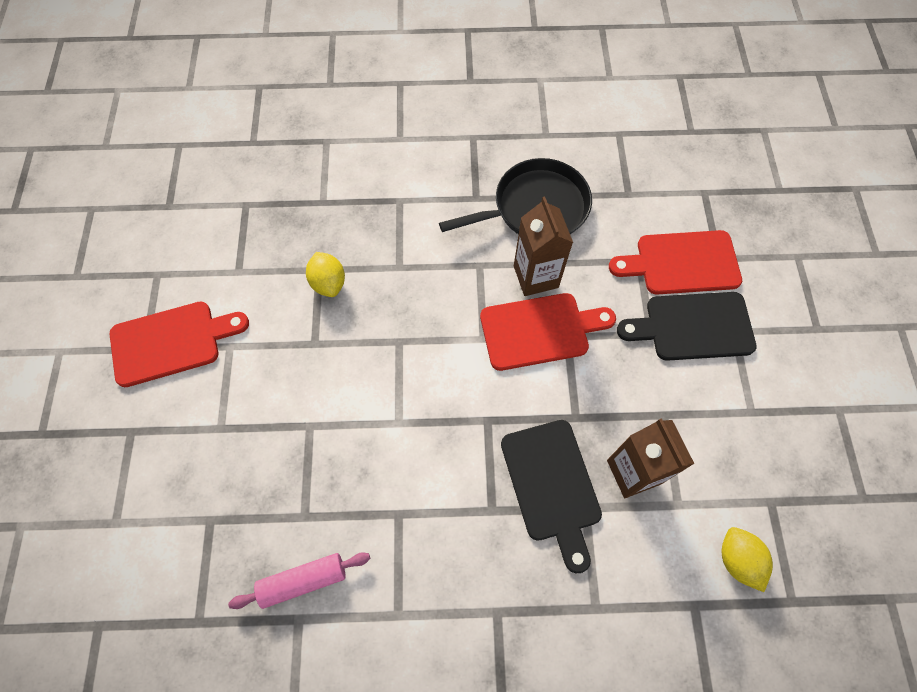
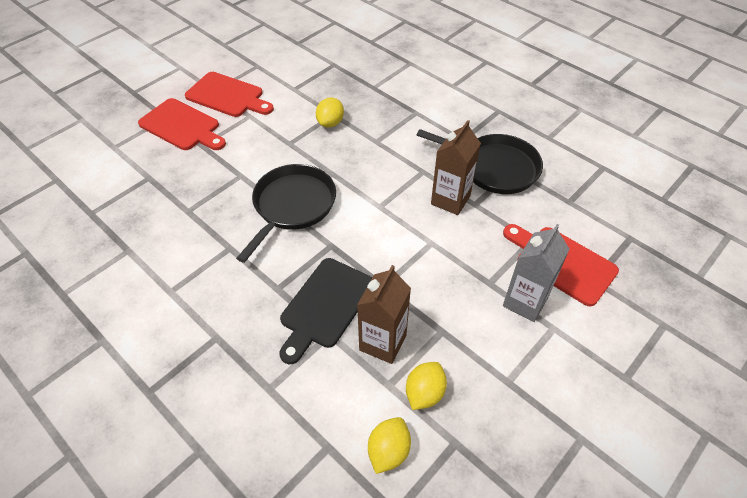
camera: 45 degrees right, 15 degrees down
pink rolling pin [228,552,370,609] -> none
red cutting board [480,293,616,371] -> red cutting board moved to [138,98,226,150]
black cutting board [617,292,757,361] -> grey carton [503,224,570,322]
none -> black pan [236,164,336,263]
none -> yellow lemon [406,362,447,410]

